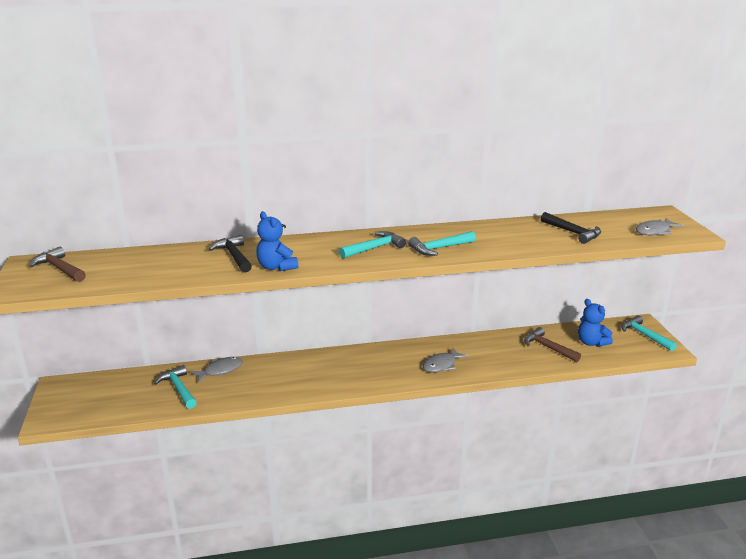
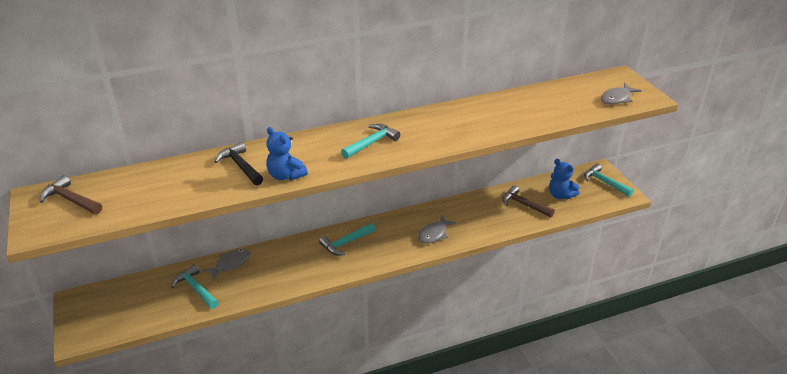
camera: 10 degrees left, 10 degrees up
turquoise hammer [408,231,476,256] -> turquoise hammer moved to [319,223,376,256]
black hammer [541,212,601,244] -> none

